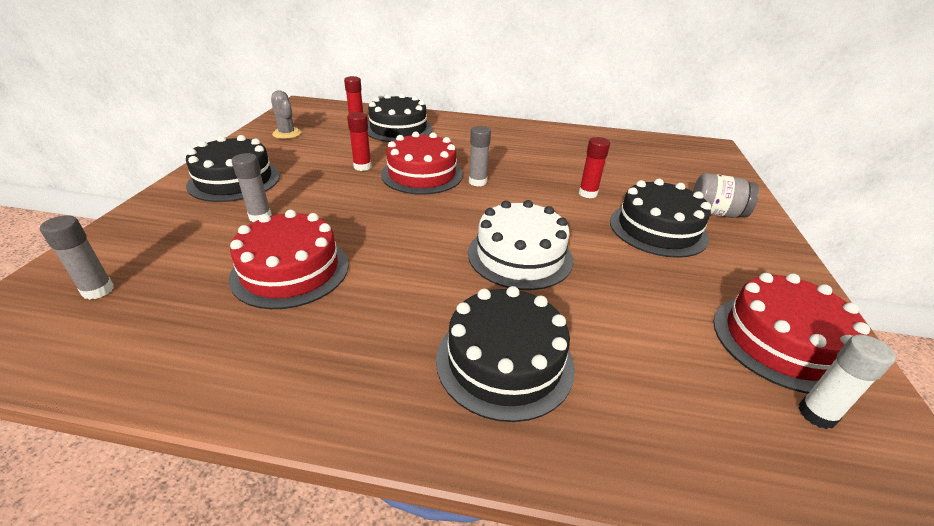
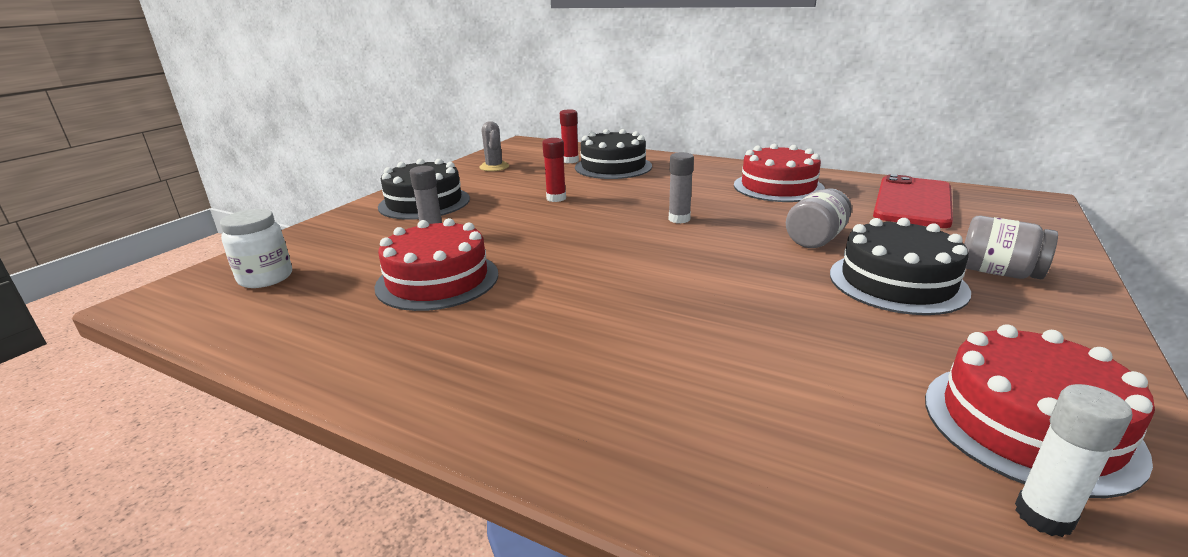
camera: 20 degrees right, 10 degrees down
grey glue stick [40,215,114,300] -> white jar [220,209,292,288]
red cake [381,132,463,195] -> red cake moved to [734,144,825,202]
black cake [436,286,575,422] -> none
white cake [468,200,573,290] -> none
red glue stick [579,137,610,199] -> grey jar [786,188,852,248]
none -> red phone [873,174,953,228]

